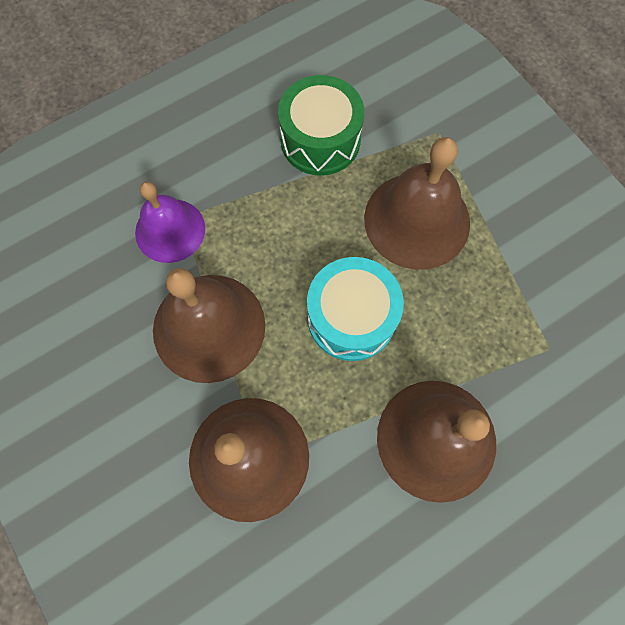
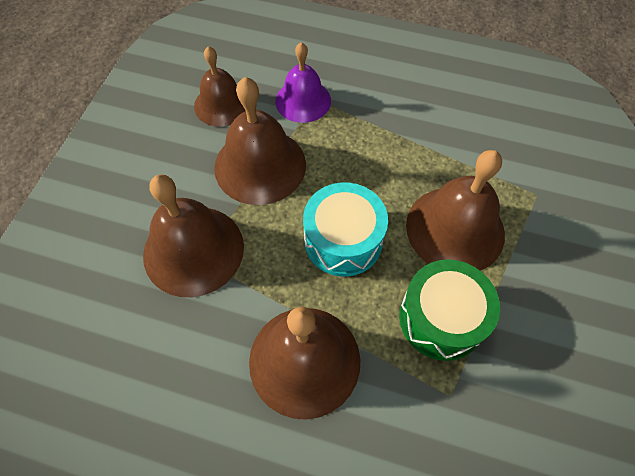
camera: 50 degrees right, 10 degrees down
green drum [278,75,364,176] -> green drum moved to [399,259,500,361]
none -> brown bell [194,46,245,127]

